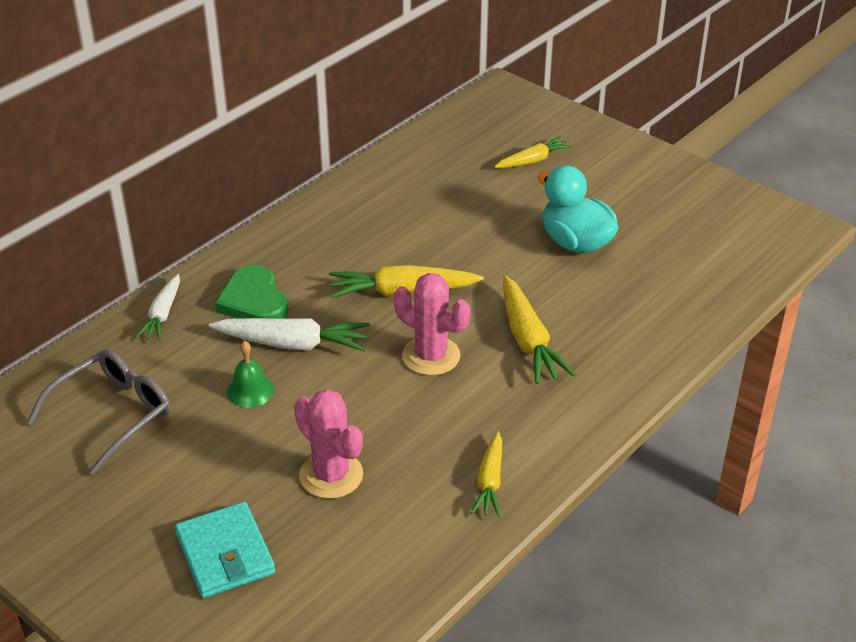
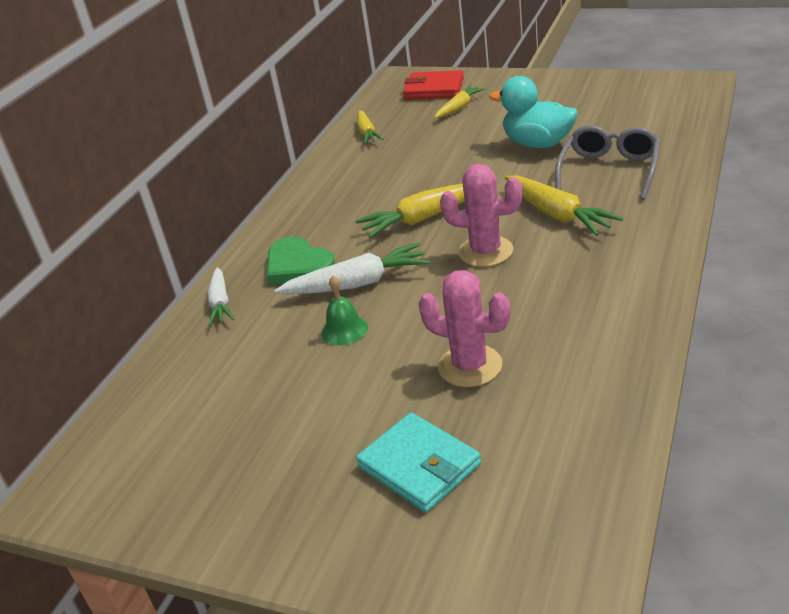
camera: 15 degrees left, 5 degrees down
grey glasses [27,349,170,475] -> grey glasses moved to [555,125,660,200]
yellow carrot [471,431,502,517] -> yellow carrot moved to [357,110,383,144]
none -> red wallet [403,70,464,100]

